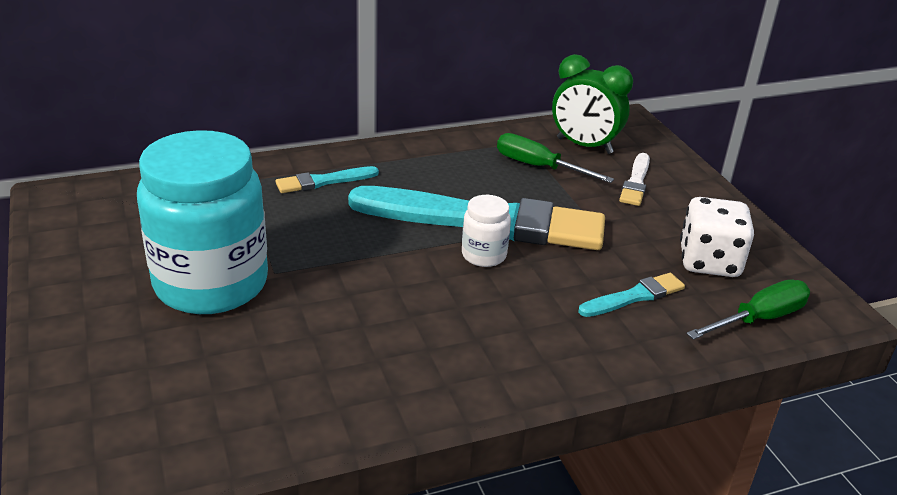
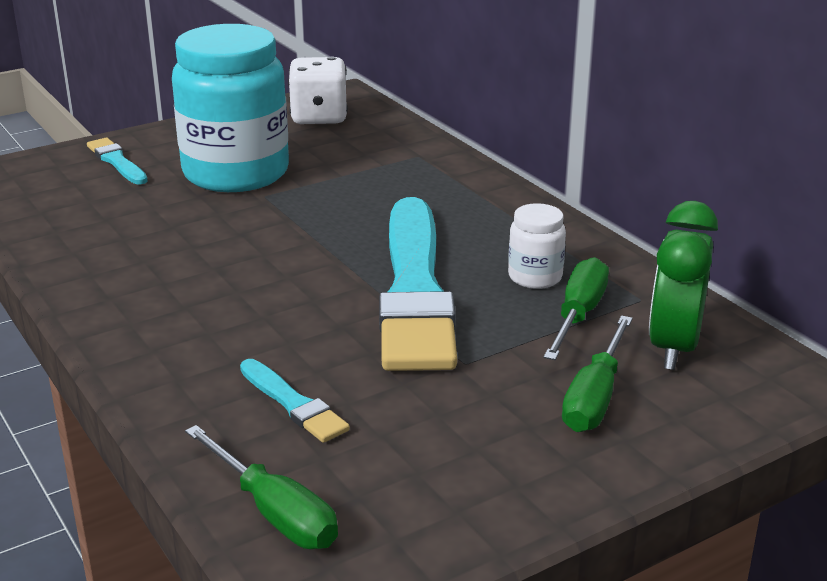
camera: 80 degrees right, 5 degrees down
turquoise brush [276,166,379,193] -> turquoise brush moved to [87,138,148,184]
white jar [462,195,511,267] -> white jar moved to [508,203,566,289]
white brush [619,153,650,206] -> green screwdriver [562,315,633,432]
white dice [680,197,754,277] -> white dice moved to [288,56,348,124]

